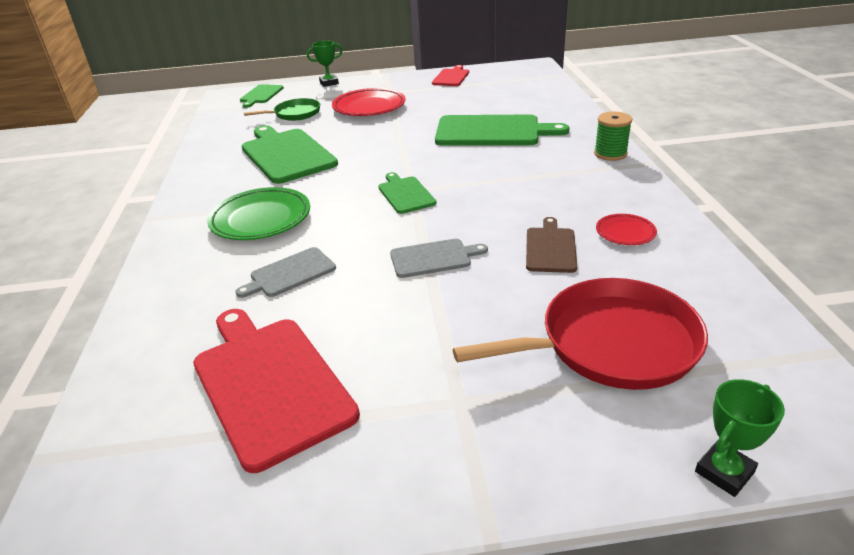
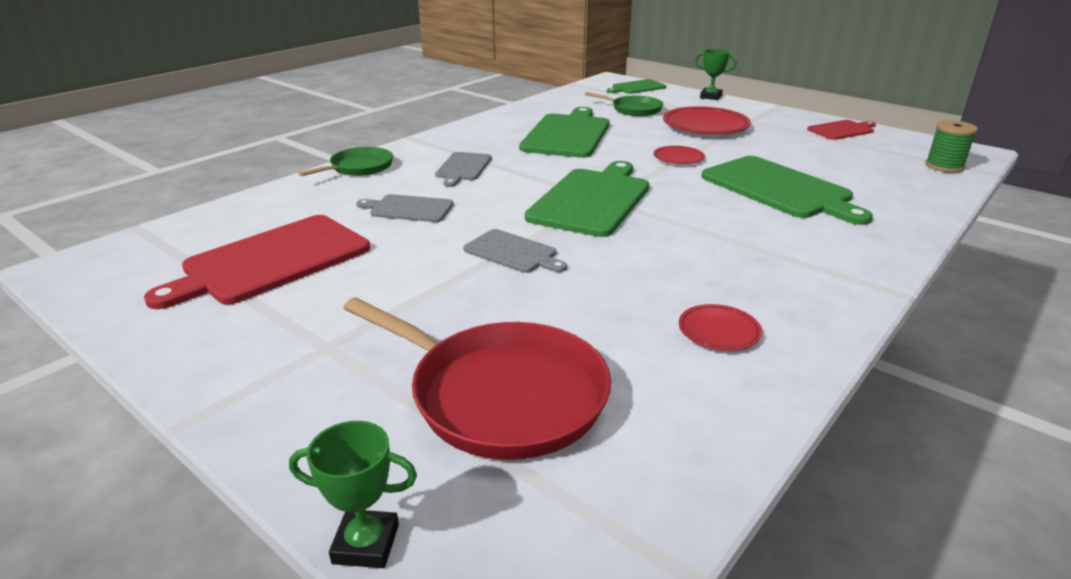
camera: 45 degrees right, 5 degrees down
red cutting board [193,309,360,473] -> red cutting board turned 150 degrees counterclockwise [144,215,370,309]
green plate [207,187,310,240] -> grey cutting board [435,152,492,187]
green cutting board [379,172,436,214] -> green cutting board [525,161,649,237], size x1.87
brown cutting board [526,217,577,273] -> none
green spool [594,112,632,161] -> green spool moved to [925,120,978,173]
none -> green pan [298,147,393,176]
none -> red plate [653,146,705,164]

